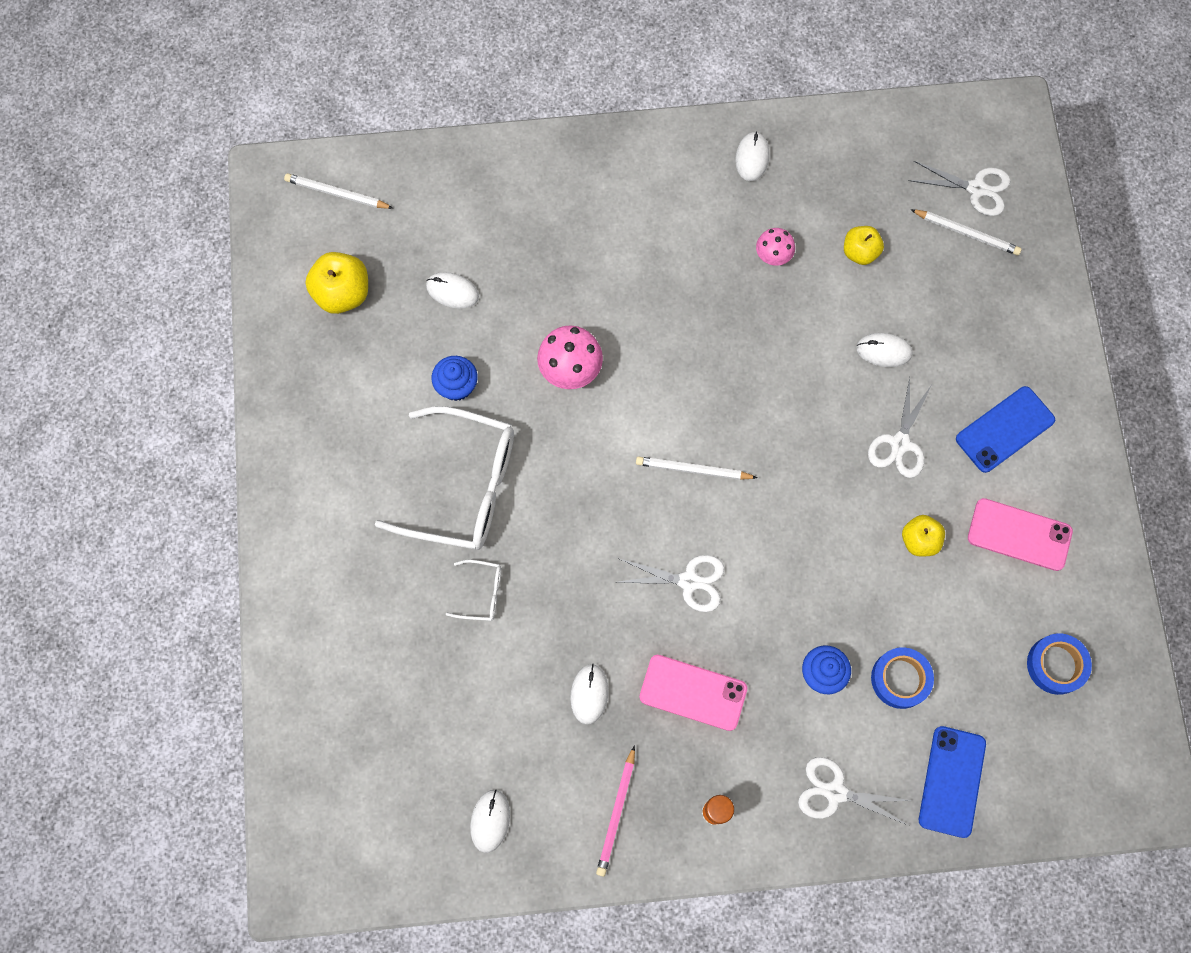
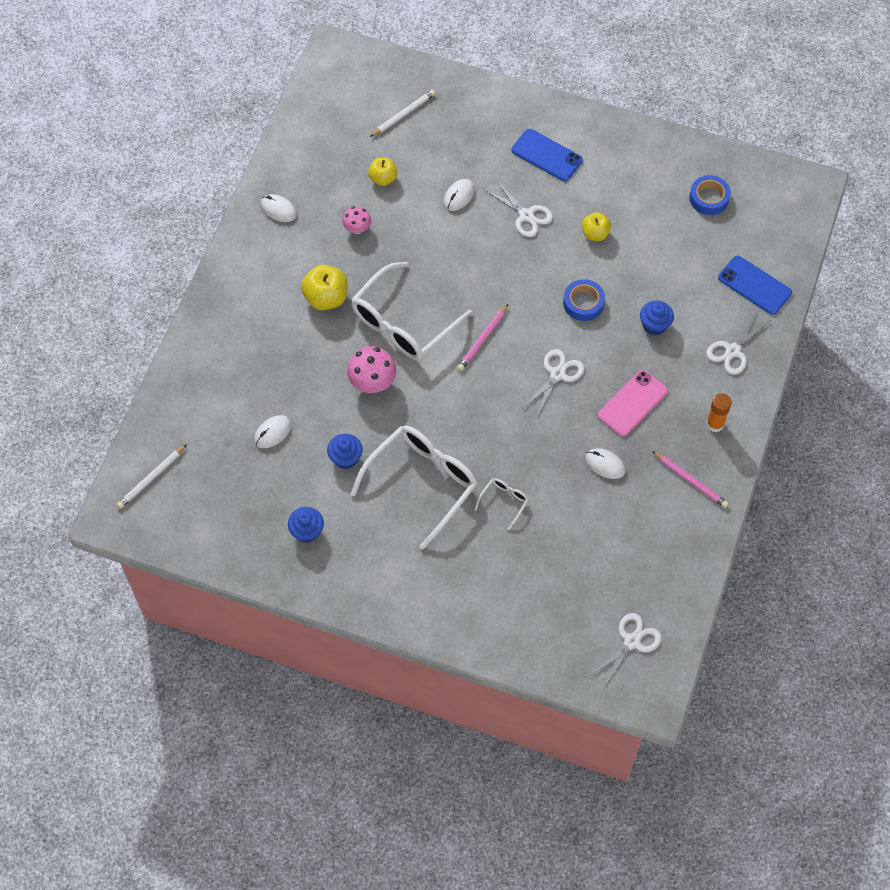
camera: 65 degrees left, 10 degrees down
yellow apple [305,252,368,314] -> yellow apple moved to [301,265,348,310]
white mouse [470,790,510,853] -> none
white pencil [636,456,757,480] -> pink pencil [457,304,508,371]
blue tape [871,647,934,709] -> blue tape moved to [563,279,605,321]
white scissors [909,161,1011,216] -> white scissors moved to [589,613,662,687]
blue phone [956,386,1055,473] -> blue phone turned 45 degrees counterclockwise [512,129,583,181]
pink phone [968,498,1073,571] -> none
none -> blue cupcake [288,507,324,543]
none -> white glasses [351,262,472,360]

